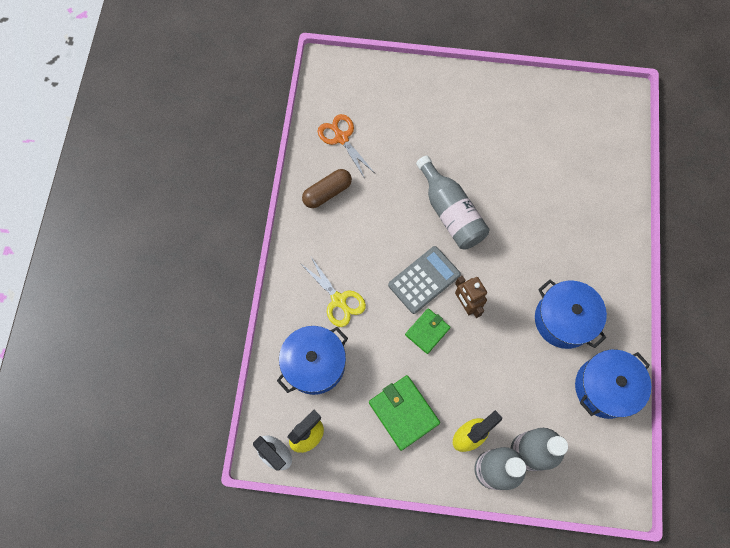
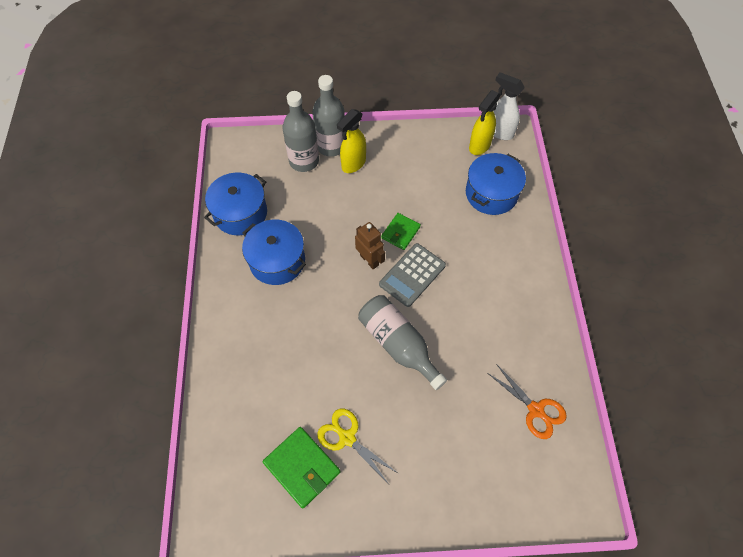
camera: 170 degrees right, 10 degrees down
yellow scissors [300,257,366,327] -> yellow scissors moved to [317,408,398,483]
brown capsule [302,169,352,208] -> none
green wallet [369,375,440,451] -> green wallet moved to [262,427,340,509]

